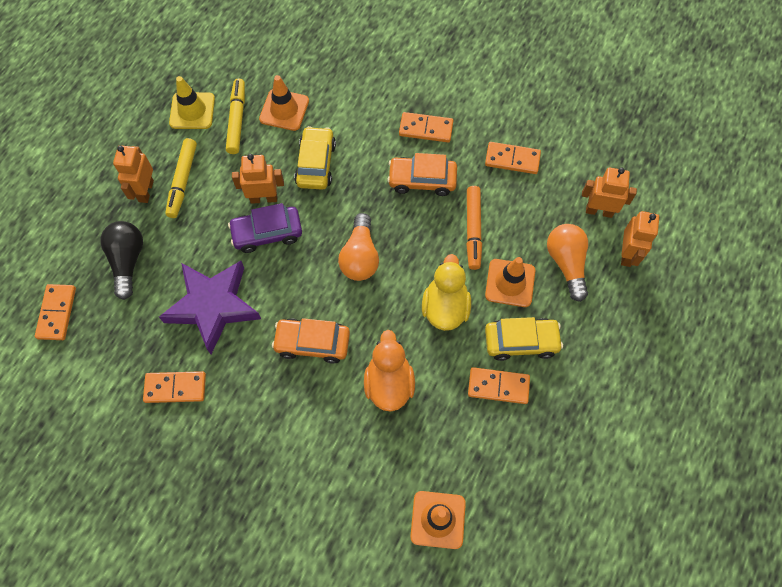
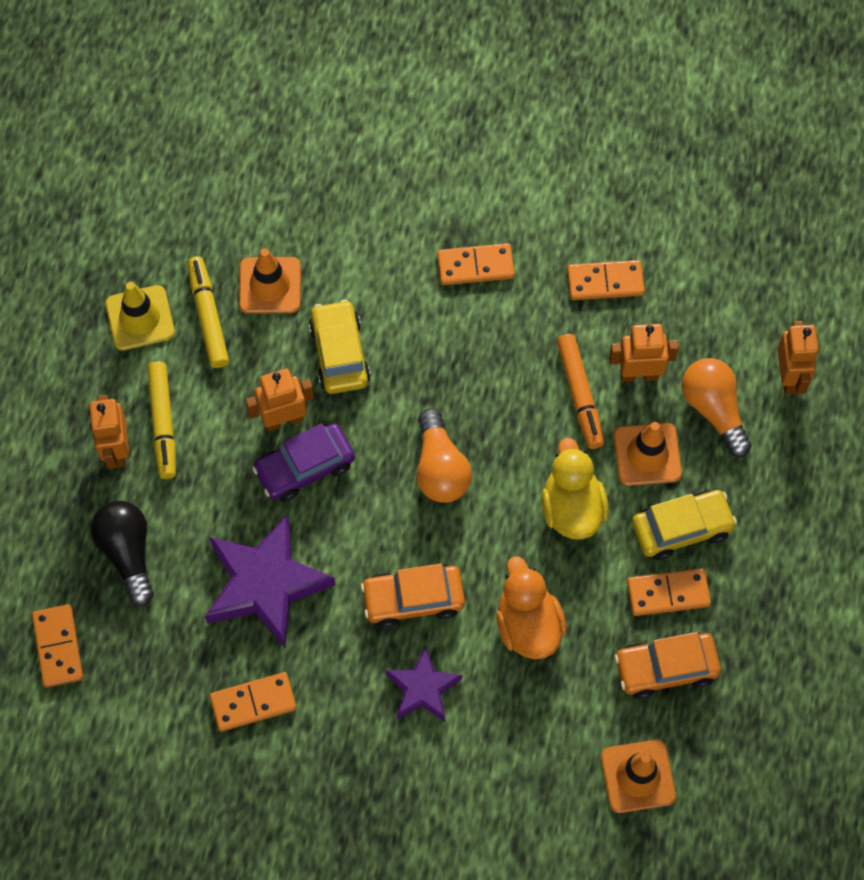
camera: 15 degrees left, 0 degrees up
orange car [387,153,457,196] -> orange car moved to [615,632,721,699]
orange robot [582,167,637,218] -> orange robot moved to [609,324,679,382]
none -> purple star [385,646,463,722]

